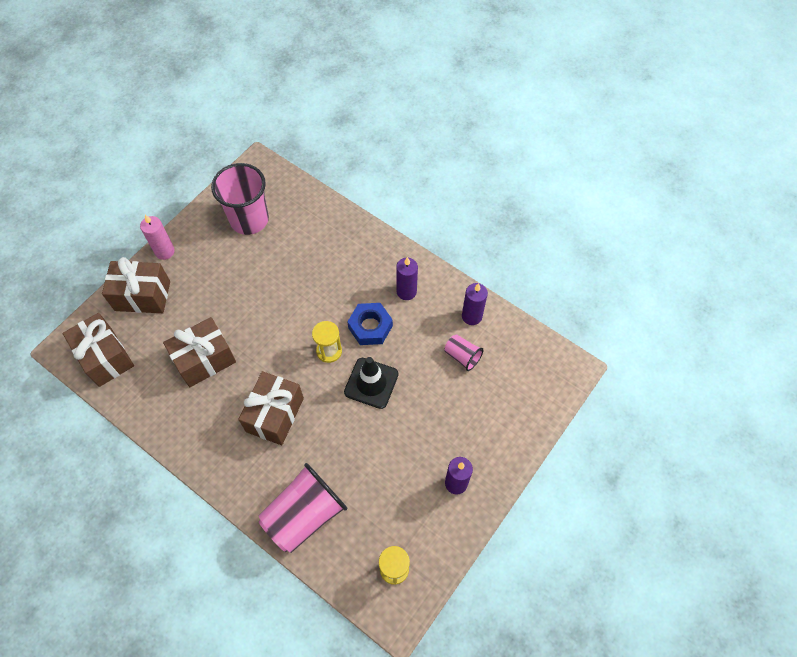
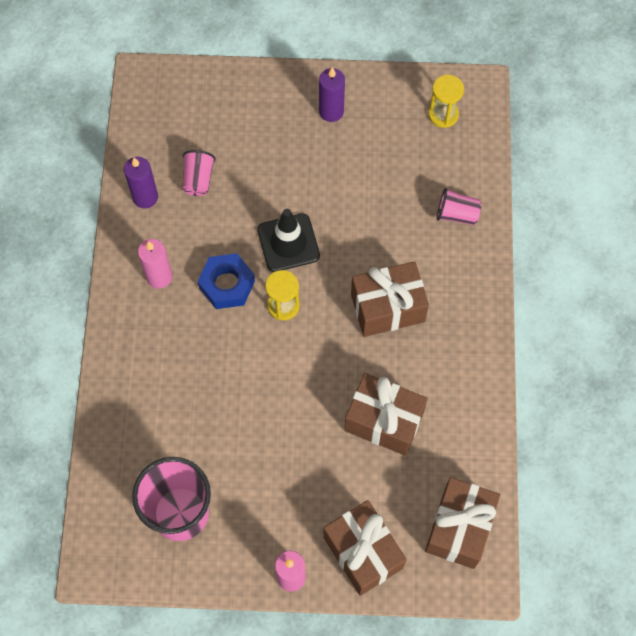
camera: 125 degrees left, 5 degrees up
pink cup [259,463,347,553] -> pink cup [437,188,482,225], size x0.49
purple candle [396,257,418,300] -> pink candle [138,239,172,289]

